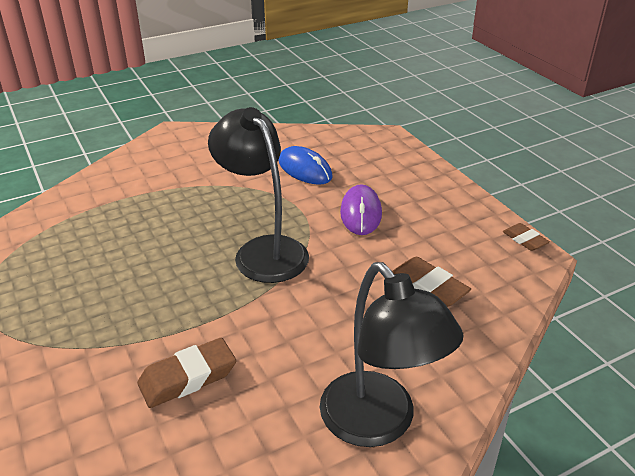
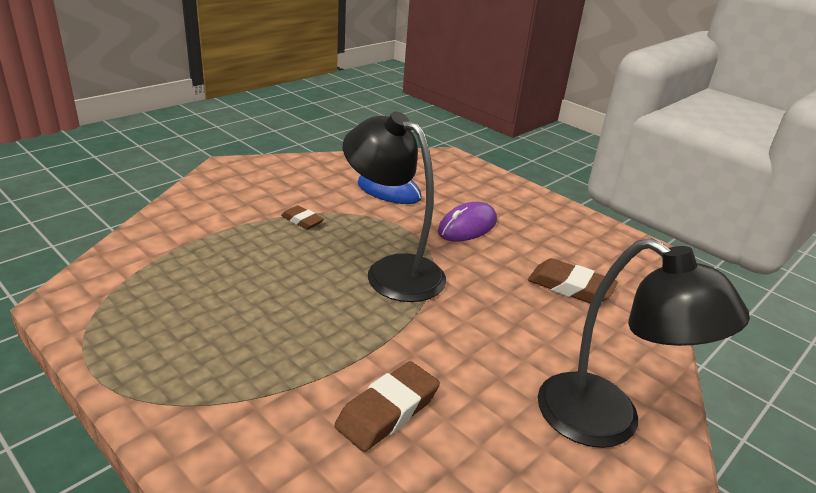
camera: 20 degrees left, 5 degrees down
purple mouse [340,184,382,235] -> purple mouse turned 60 degrees clockwise [438,202,497,242]
brown eraser [503,223,550,251] -> brown eraser moved to [281,205,324,229]

